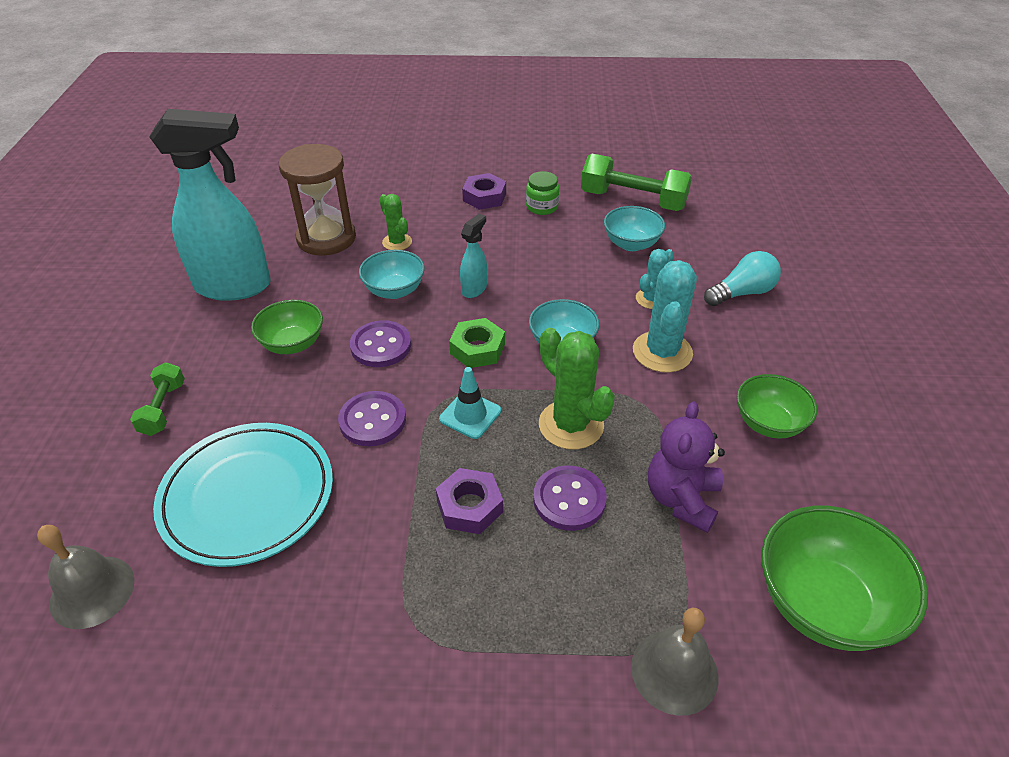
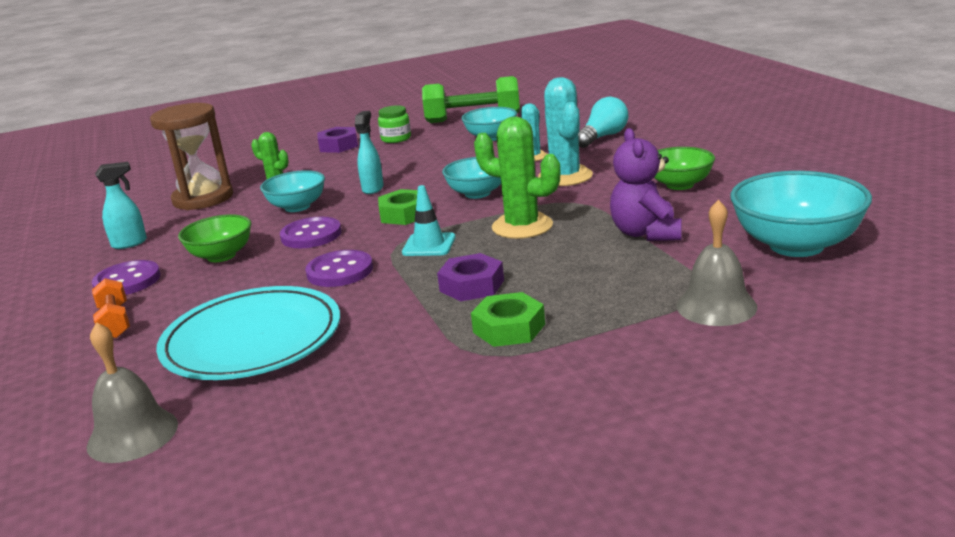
camera: 20 degrees left, 20 degrees down
green dumbbell [130,362,185,436] -> orange dumbbell [92,278,130,338]
turquoise spray bottle [150,109,271,301] -> turquoise spray bottle [95,162,147,249], size x0.43
purple button [533,465,607,531] -> purple button moved to [92,260,161,295]
green bowl [761,506,928,651] -> turquoise bowl [730,171,872,257]
none -> green nut [471,292,545,347]

